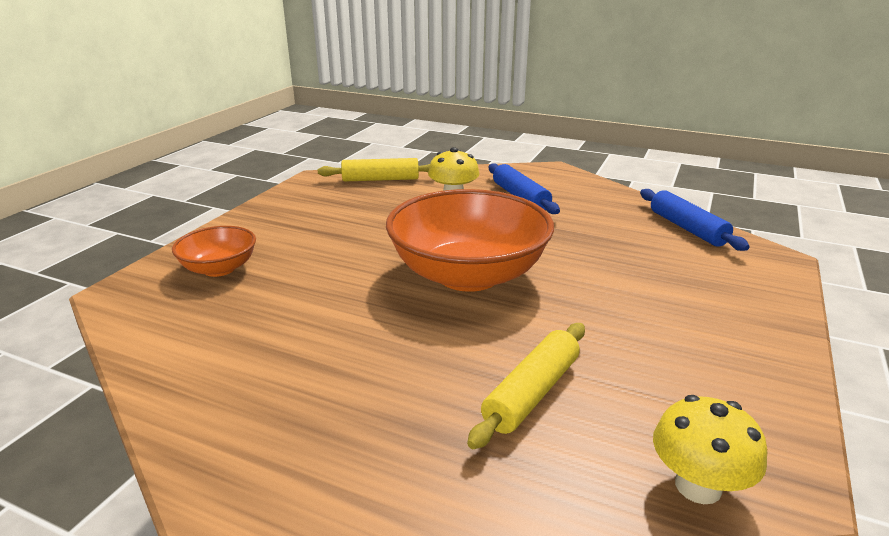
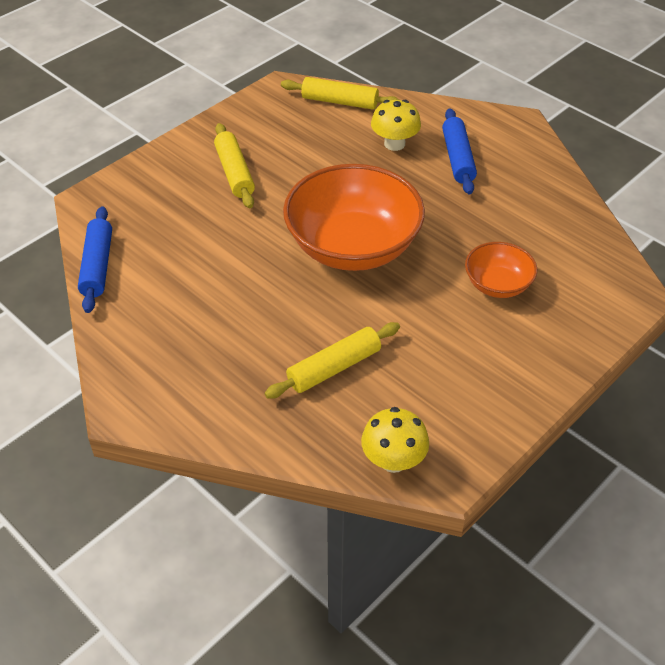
camera: 20 degrees right, 20 degrees up
orange bowl [172,226,256,277] -> orange bowl moved to [465,242,537,298]
blue rolling pin [640,189,750,251] -> blue rolling pin moved to [78,206,112,313]
none -> yellow rolling pin [214,123,255,208]

